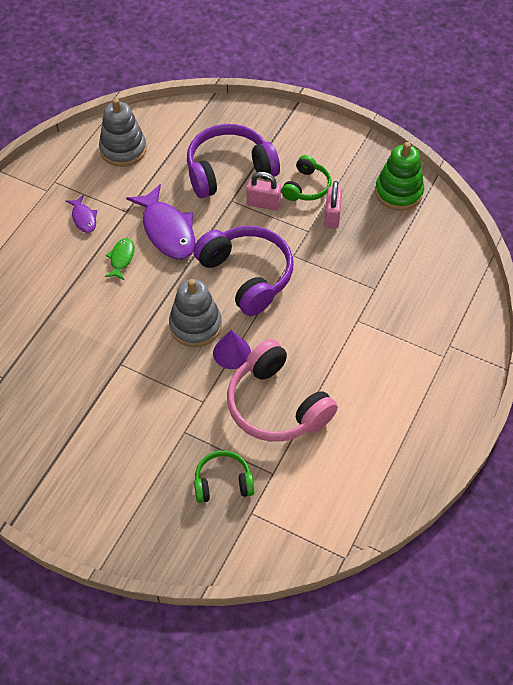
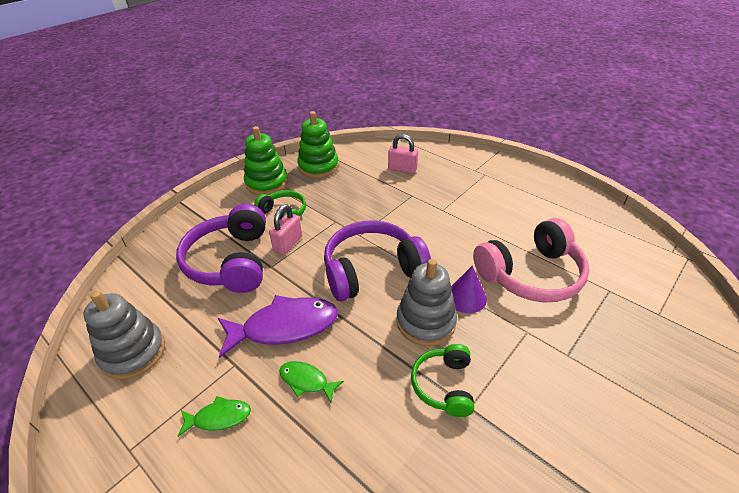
camera: 75 degrees left, 15 degrees down
purple fish [66,195,97,233] -> green fish [178,396,251,437]
green headphones [194,451,255,503] -> green headphones moved to [411,344,474,417]
pink padlock [324,181,342,228] -> pink padlock moved to [388,134,418,174]
none -> green stacking toy [244,126,288,195]

